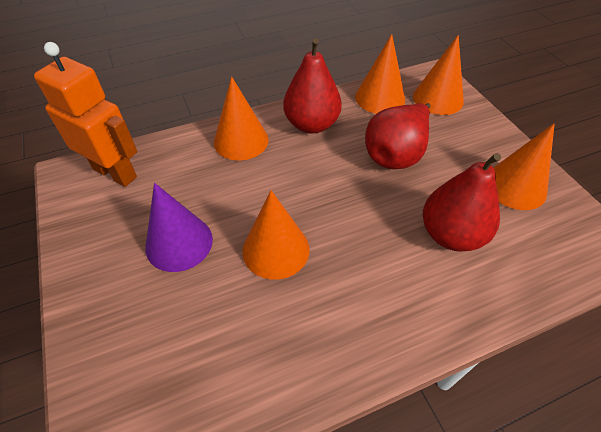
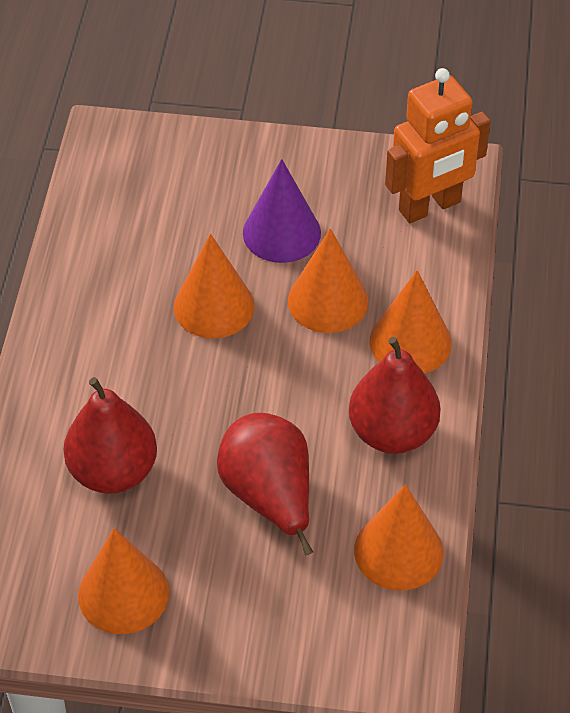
camera: 120 degrees right, 0 degrees up
orange cone [413,35,464,115] -> orange cone moved to [288,228,369,333]

